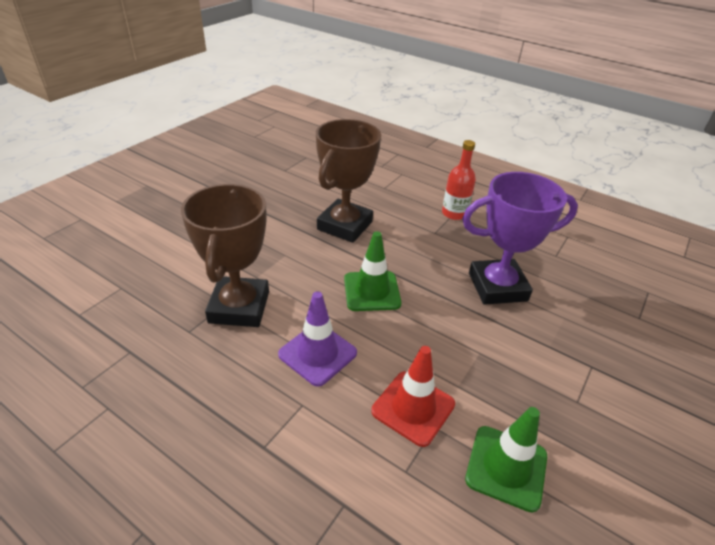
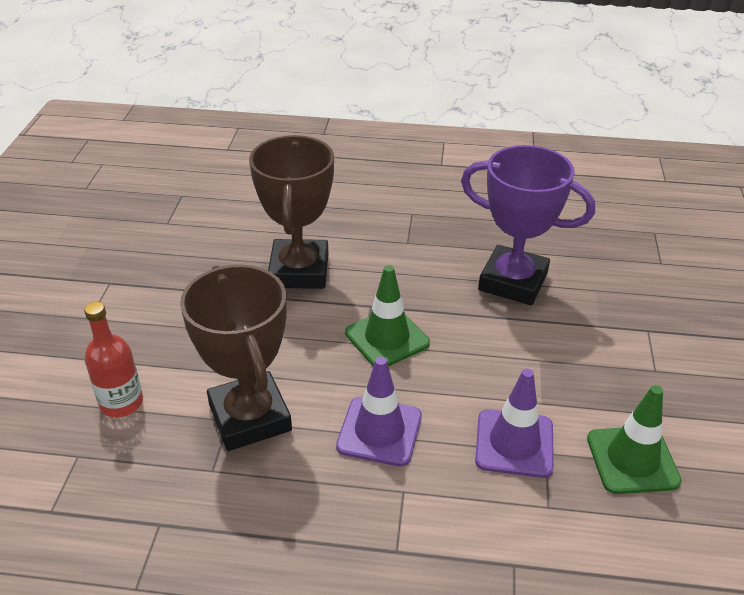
camera: 25 degrees left, 0 degrees up
red traffic cone [371,346,455,447] -> purple traffic cone [475,369,554,478]
red bottle [442,140,476,220] -> red bottle moved to [84,302,143,417]
purple trophy [462,172,578,305] -> purple trophy turned 60 degrees clockwise [461,145,595,305]

